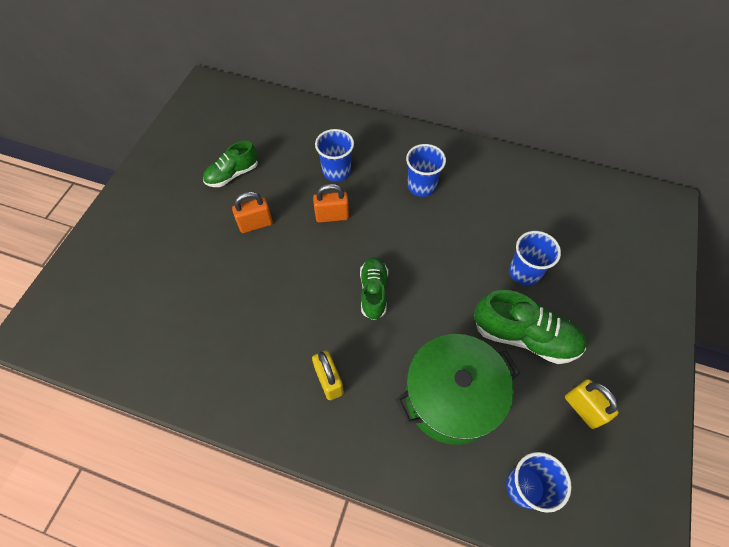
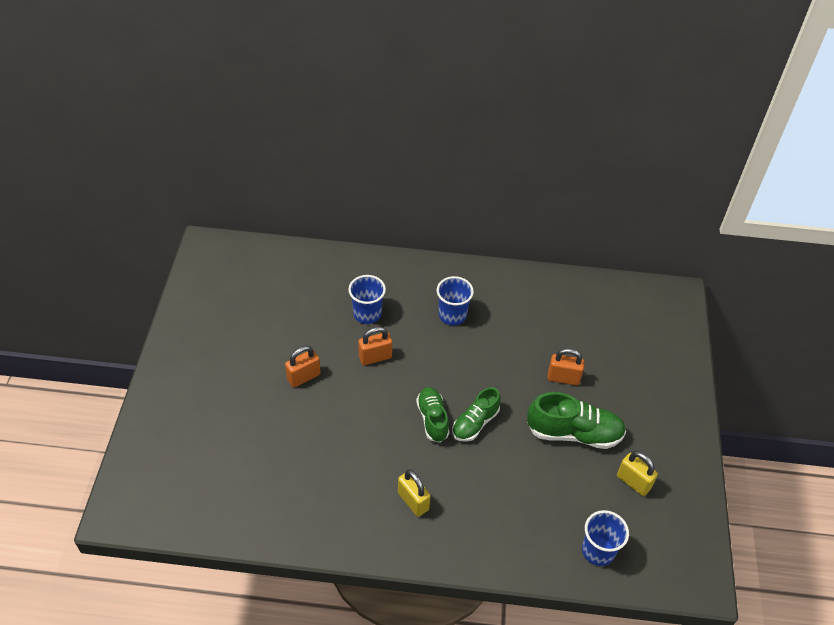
camera: 15 degrees left, 10 degrees down
green shoe [203,141,258,187] -> green shoe moved to [452,387,501,442]
green pot [395,334,520,445] -> none
blue cup [509,231,561,286] -> orange padlock [547,348,584,385]

